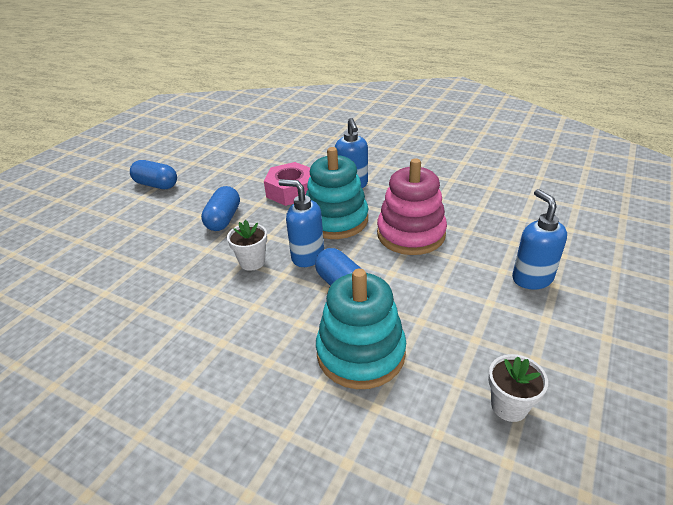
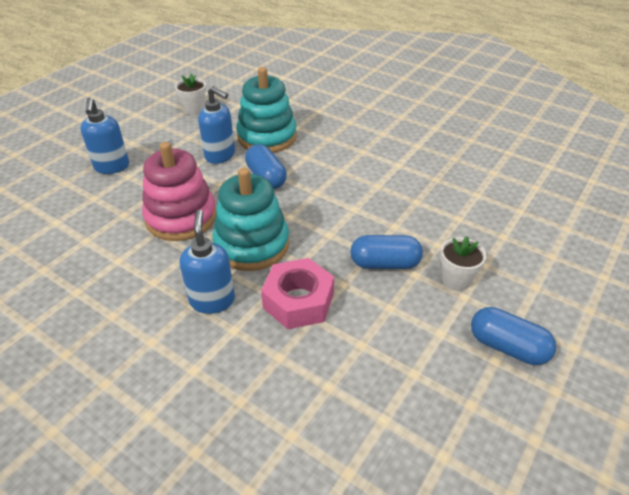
camera: 175 degrees left, 5 degrees up
blue capsule [201,186,240,231] -> blue capsule turned 75 degrees clockwise [350,235,423,269]
white flower pot [227,220,267,271] -> white flower pot moved to [440,236,486,291]
blue soap dispenser [279,179,324,267] -> blue soap dispenser moved to [198,86,235,164]

